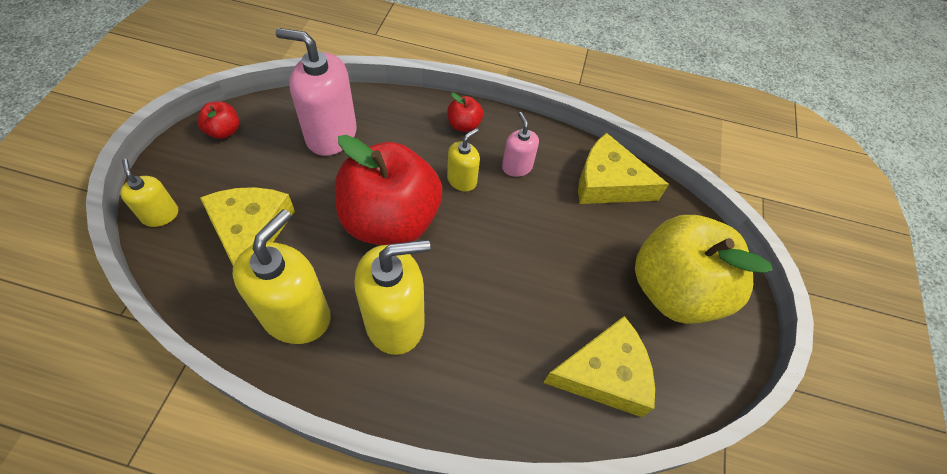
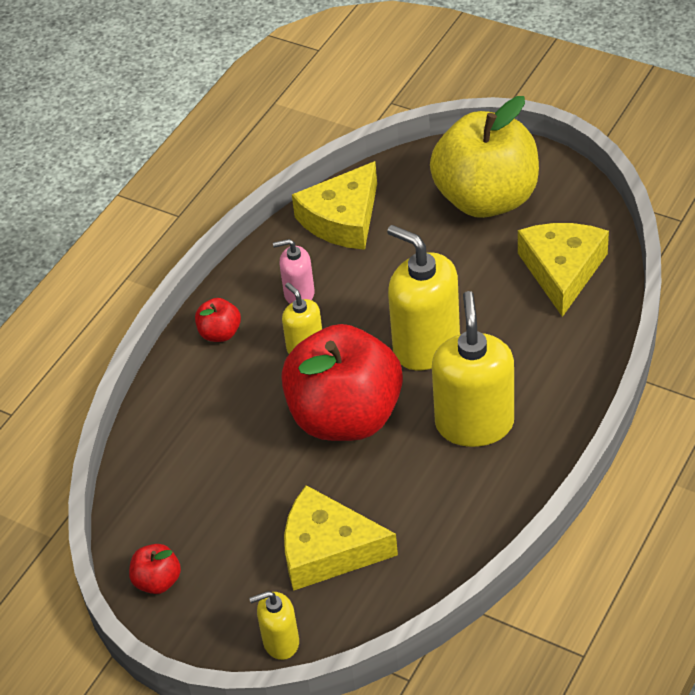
camera: 65 degrees left, 10 degrees down
yellow soap dispenser [233,209,331,344] -> yellow soap dispenser moved to [387,225,460,370]
pink soap dispenser [276,28,357,156] -> none

